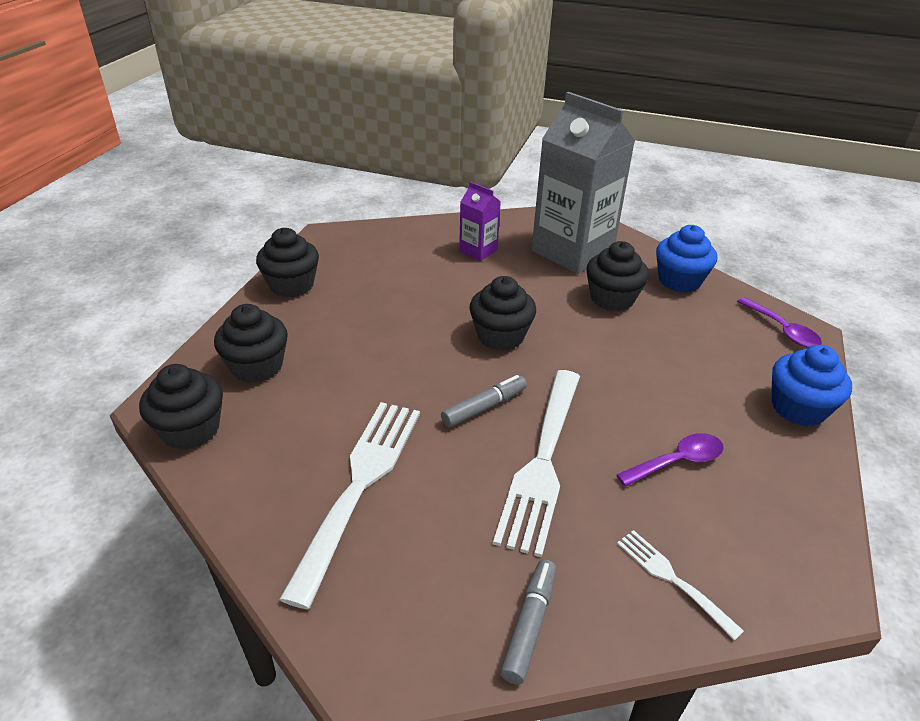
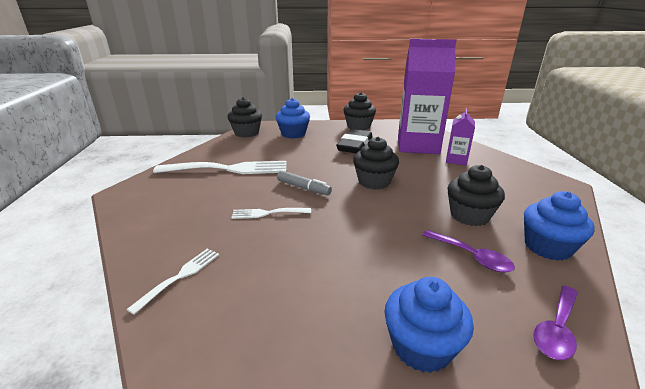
camera: 70 degrees right, 10 degrees down
black cupcake [214,304,288,383] -> blue cupcake [276,98,310,139]
white fork [493,370,580,557] -> white fork [232,208,311,219], size x0.49
grey marker [500,559,556,685] -> none
grey carton [532,92,635,274] -> none
purple spoon [616,433,724,486] -> purple spoon moved to [422,230,515,273]
none -> black eraser [336,129,373,153]
none -> purple carton [398,39,457,154]

